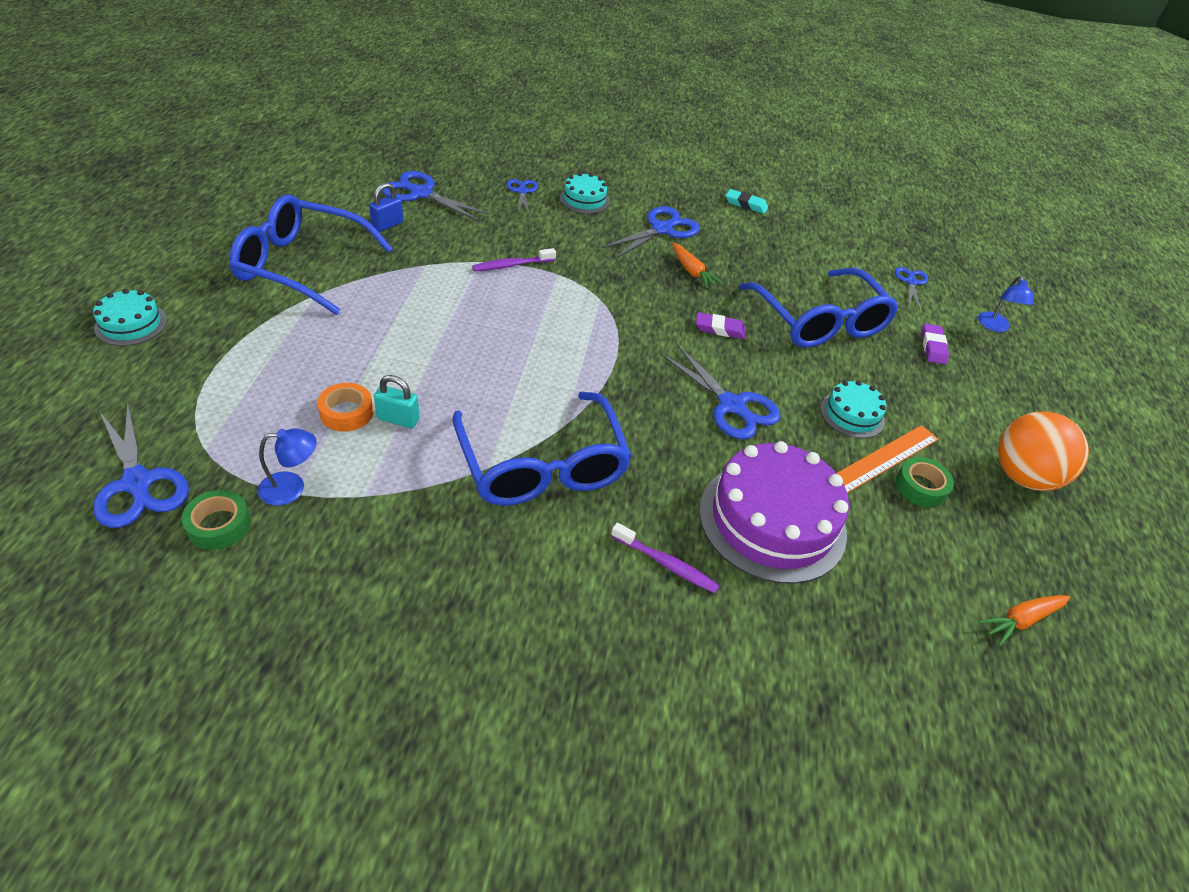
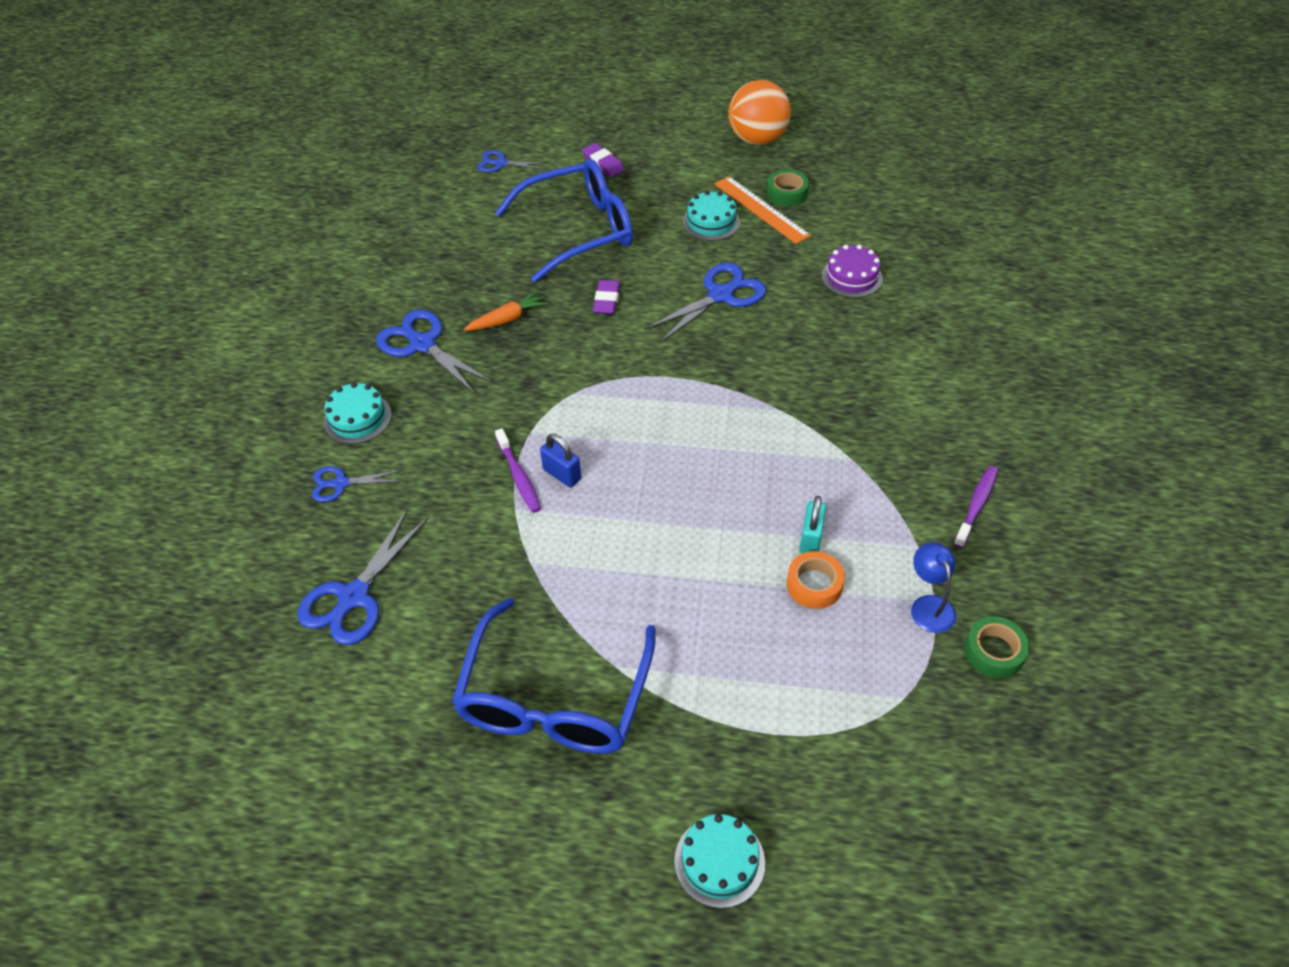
camera: 85 degrees left, 5 degrees up
blue scissors [93,403,189,528] -> none
blue padlock [369,183,403,232] -> blue padlock moved to [540,434,581,487]
blue glasses [452,392,632,506] -> none
purple toothbrush [611,522,720,593] -> purple toothbrush moved to [953,466,998,548]
purple cake [699,441,849,584] -> purple cake [822,245,883,298], size x0.50
turquoise eraser [726,189,768,214] -> none
purple eraser [922,324,949,364] -> purple eraser turned 45 degrees clockwise [582,143,625,177]
blue lamp [978,276,1034,332] -> none
orange carrot [978,595,1070,646] -> none

